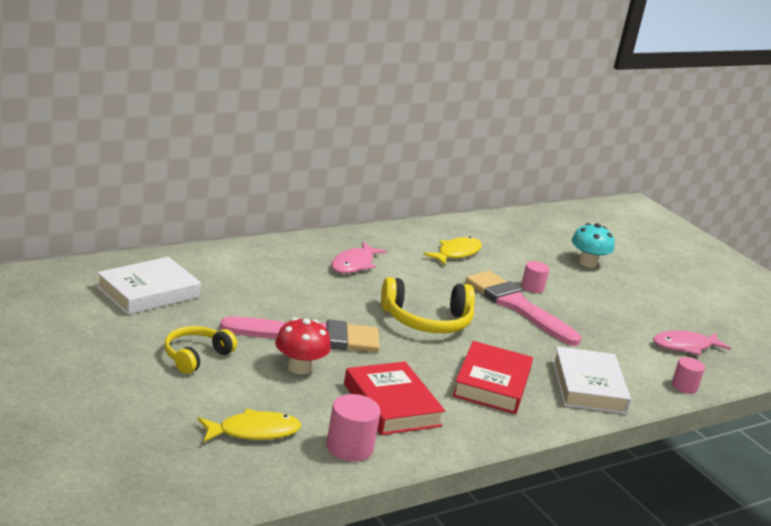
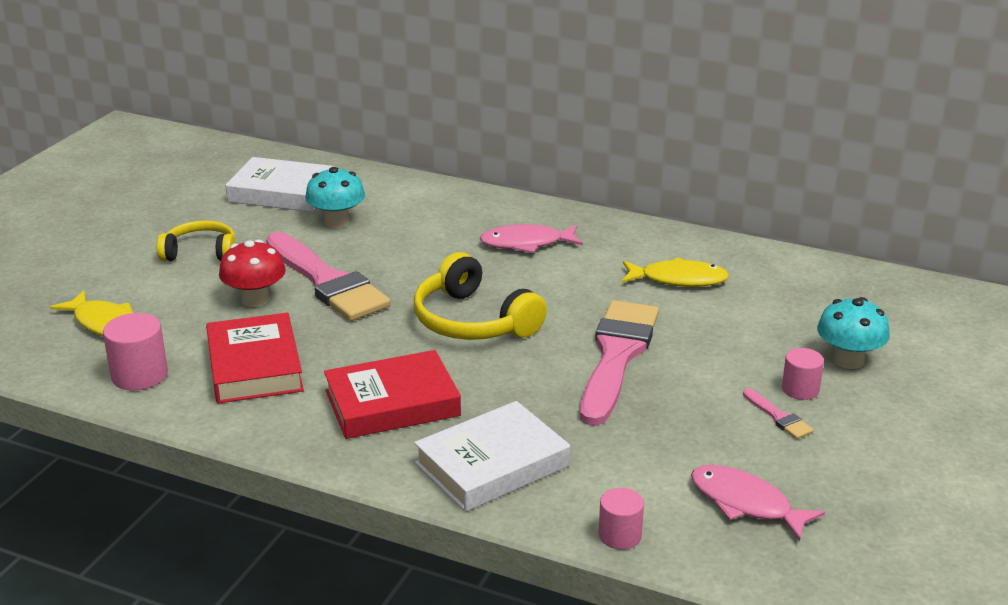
camera: 60 degrees right, 5 degrees up
red book [344,362,445,435] -> red book turned 45 degrees counterclockwise [206,313,304,404]
pink cylinder [521,261,549,293] -> pink cylinder moved to [782,348,824,400]
none -> turquoise mushroom [305,167,365,228]
none -> pink brush [743,388,814,439]

